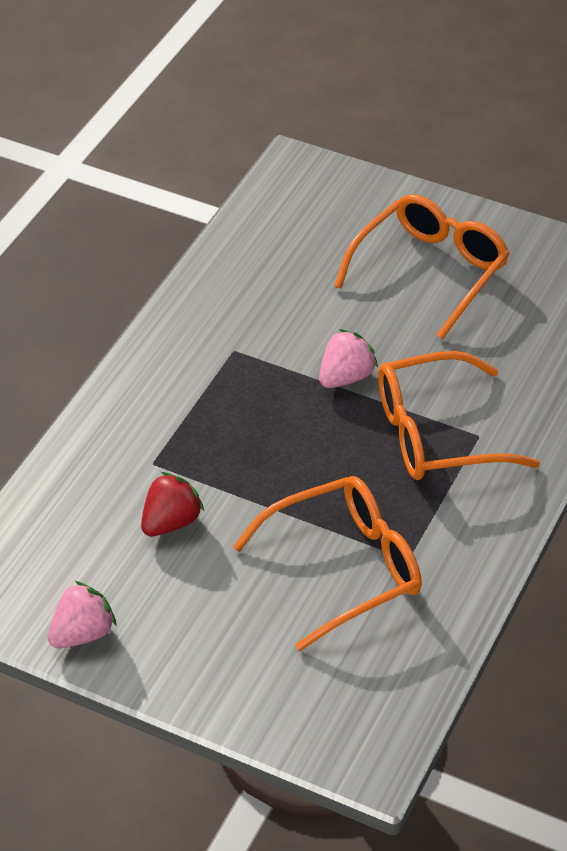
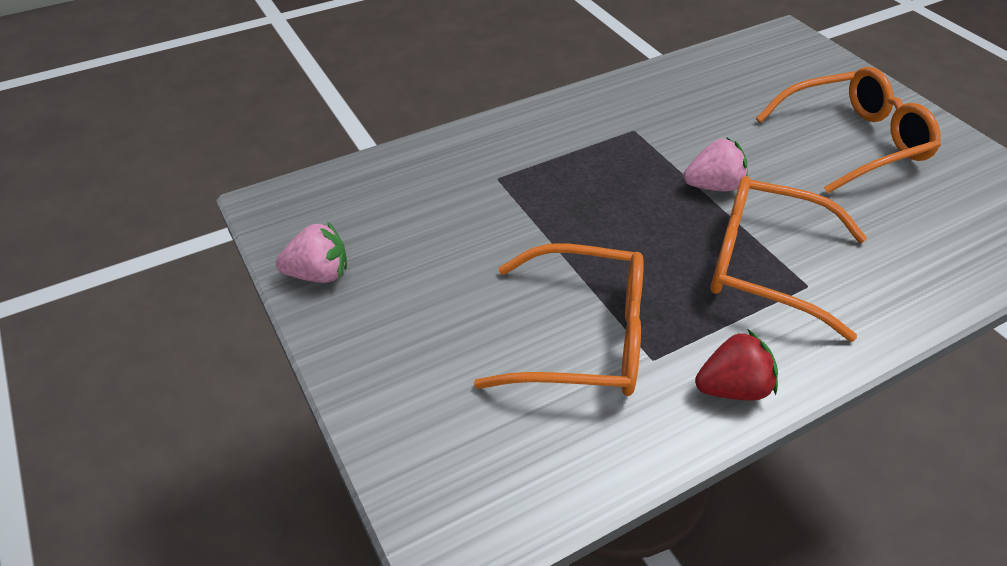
camera: 35 degrees right, 0 degrees up
red strawberry [141,472,204,536] -> red strawberry moved to [695,329,778,400]

